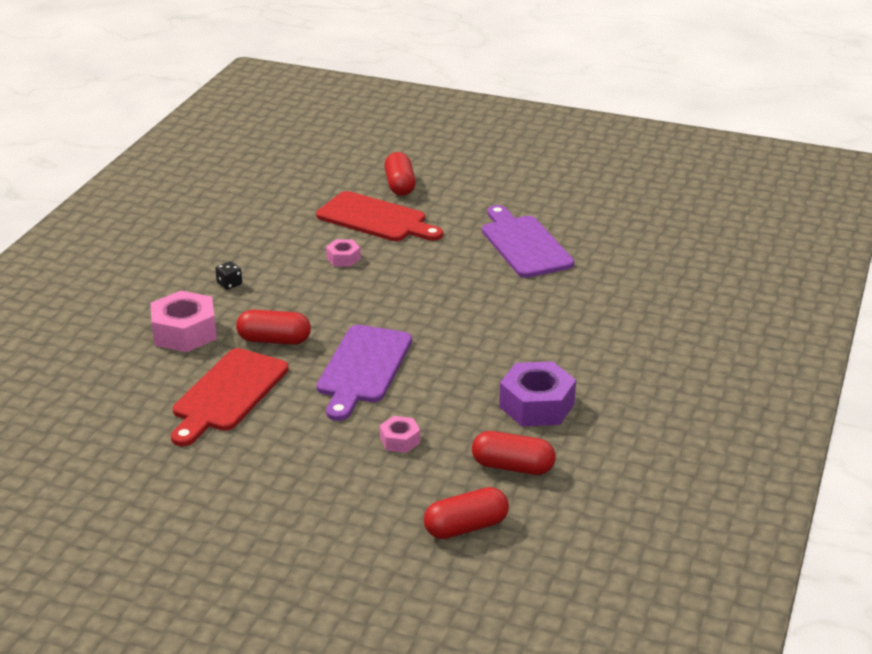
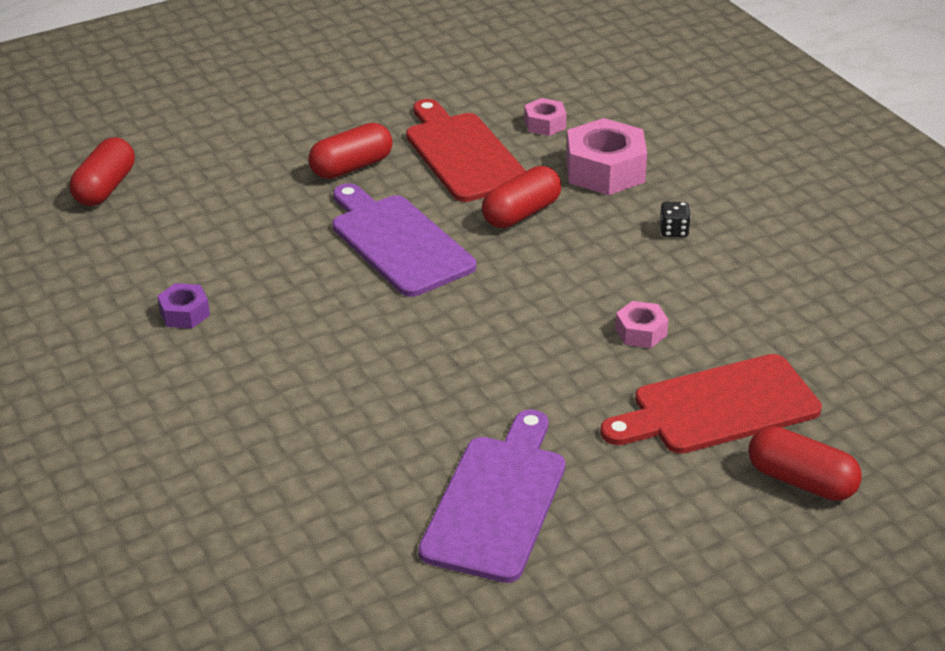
camera: 130 degrees right, 5 degrees up
pink nut [380,416,420,453] -> pink nut moved to [524,98,567,136]
red capsule [472,431,556,475] -> red capsule moved to [308,123,393,179]
purple cutting board [482,205,574,278] -> purple cutting board turned 90 degrees counterclockwise [418,409,565,583]
purple nut [499,361,576,426] -> purple nut [157,283,210,328], size x0.53

